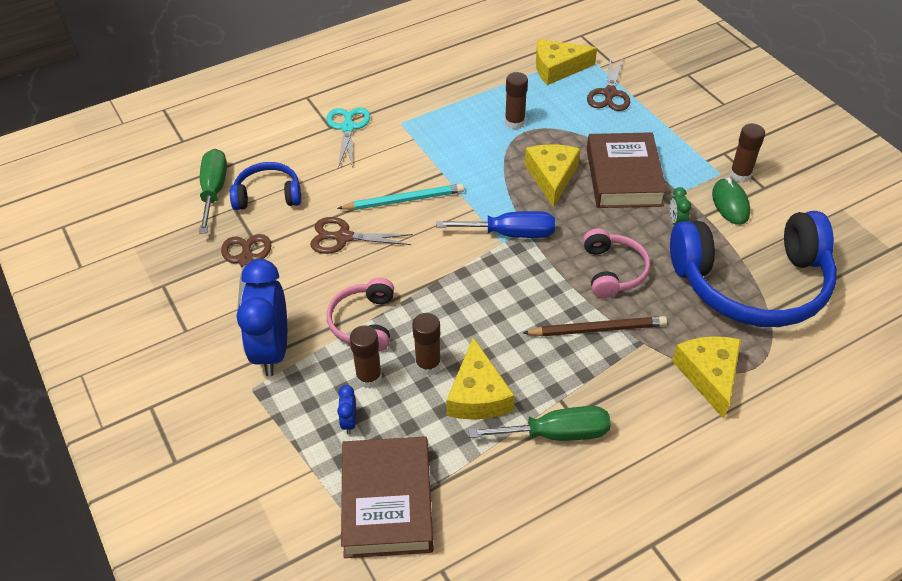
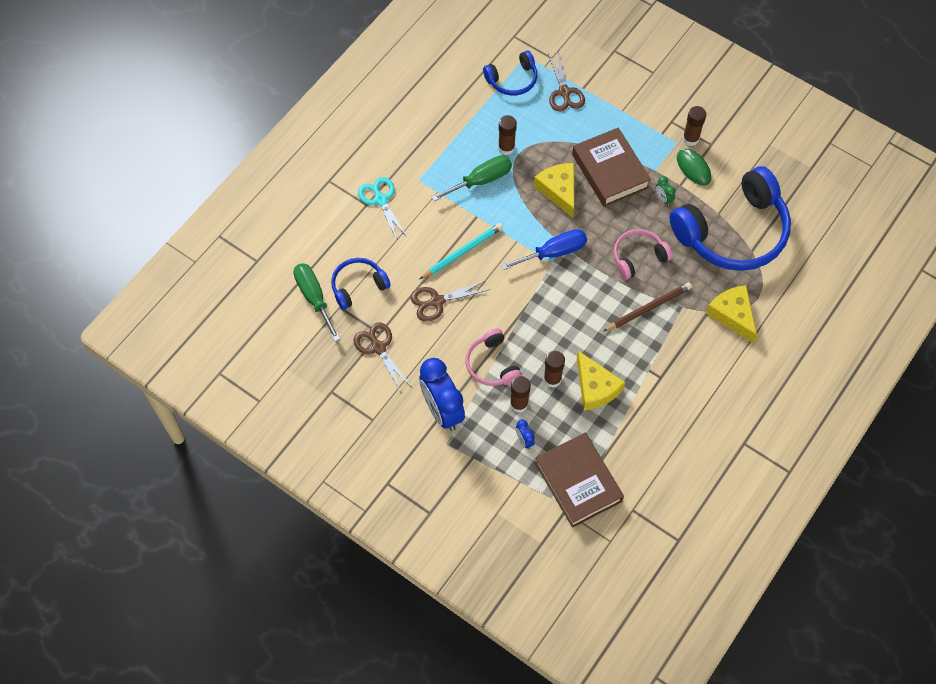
camera: 25 degrees left, 15 degrees up
green screwdriver [468,406,611,441] -> green screwdriver moved to [431,155,512,201]
yellow cheese [536,39,597,85] -> blue headphones [483,51,537,96]
pink headphones [583,228,650,298] -> pink headphones turned 90 degrees counterclockwise [614,229,673,280]

